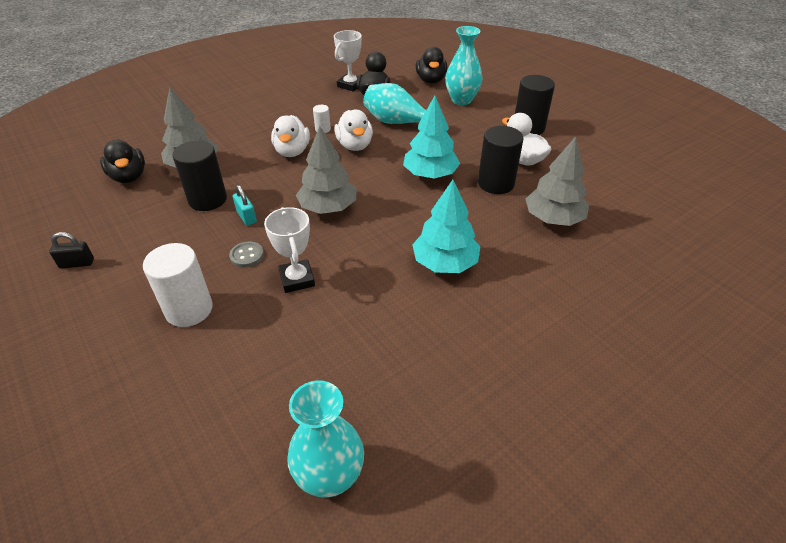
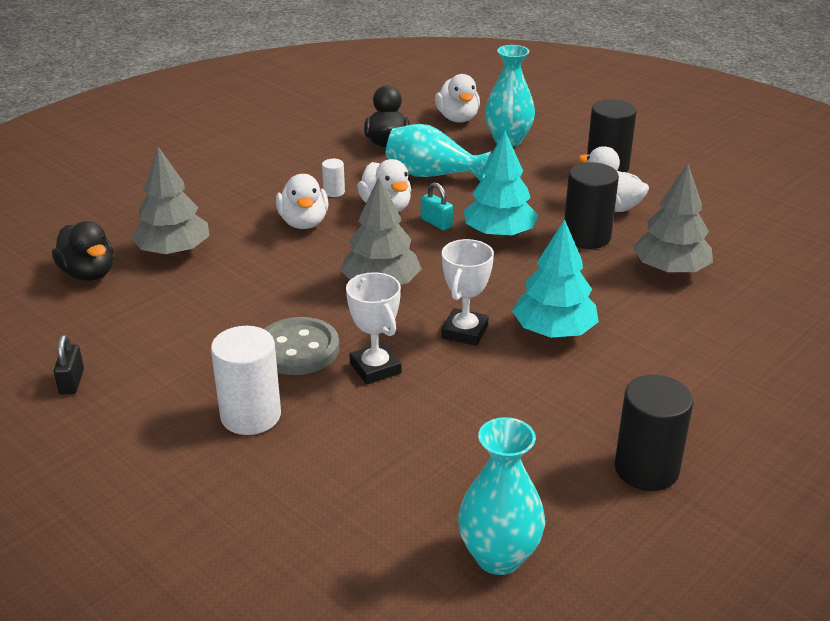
camera: 10 degrees left, 10 degrees down
black padlock [49,232,94,269] -> black padlock turned 75 degrees counterclockwise [54,335,84,395]
black cylinder [173,141,227,211] -> black cylinder moved to [615,375,693,491]
grey button [229,242,264,267] -> grey button [265,317,339,375], size x1.88
turquoise padlock [233,185,257,226] -> turquoise padlock moved to [421,182,453,230]
white trophy [334,30,362,92] -> white trophy moved to [442,239,494,346]
black duck [416,47,447,84] -> white duck [435,74,480,122]

